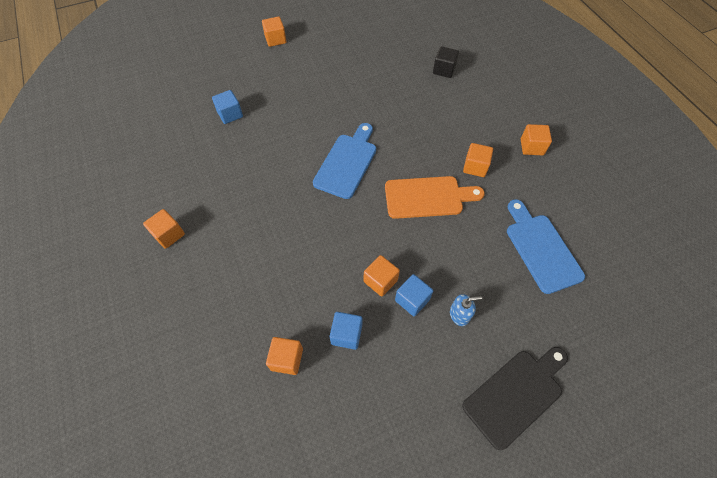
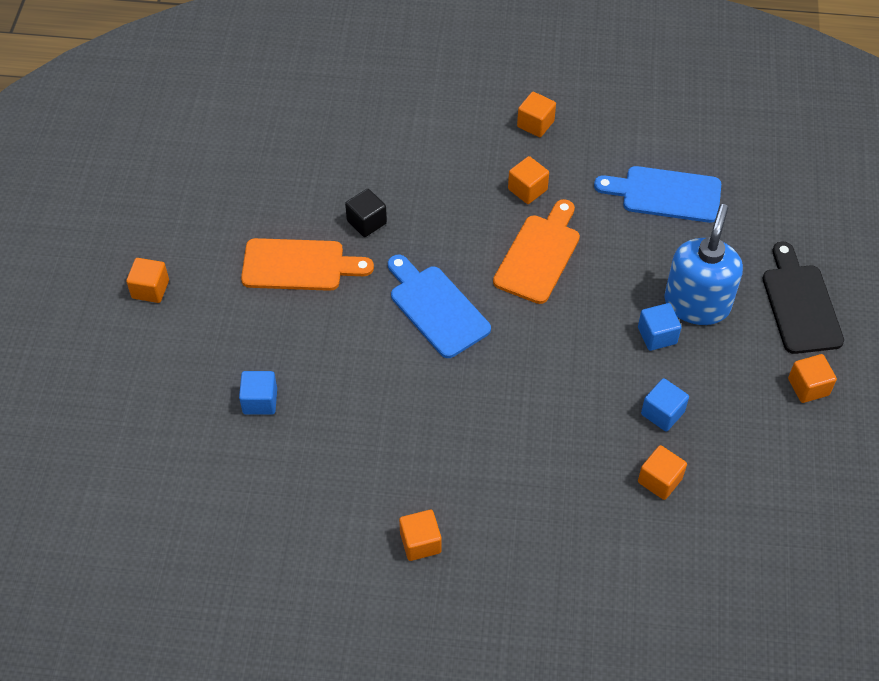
camera: 60 degrees left, 5 degrees down
orange cube [363,255,400,297] -> orange cube moved to [788,354,837,403]
black cube [433,46,459,78] -> black cube moved to [345,189,387,237]
blue soap dispenser [450,294,482,326] -> blue soap dispenser [664,204,743,325], size x2.31
none -> orange cutting board [241,238,374,291]

